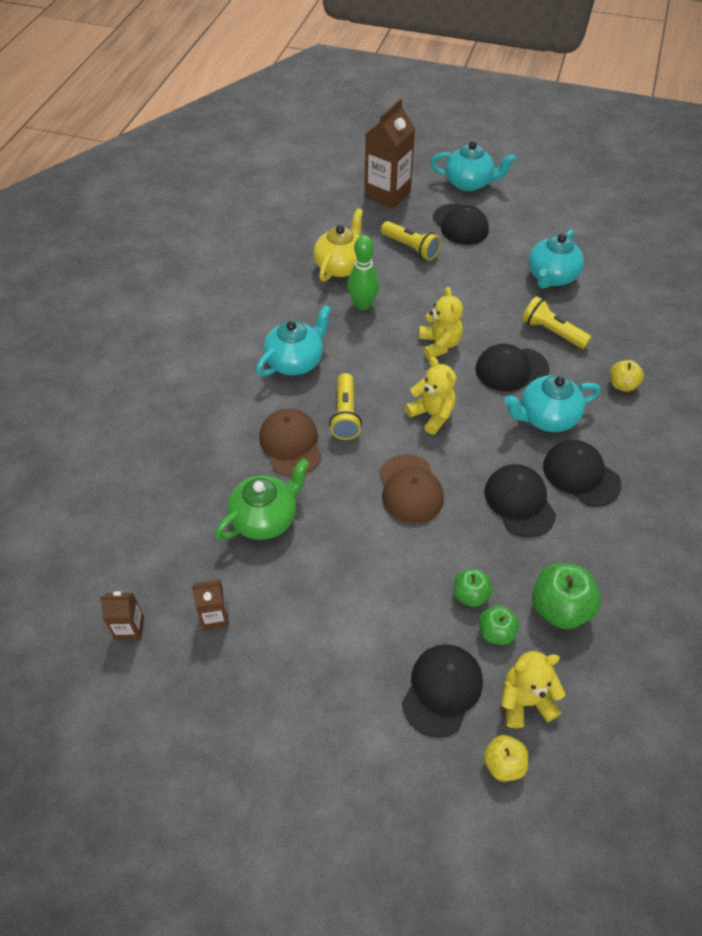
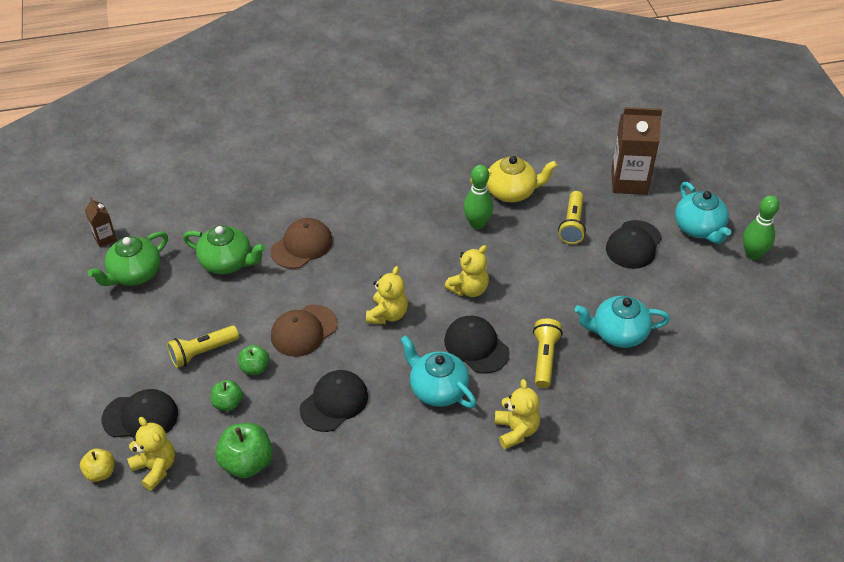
camera: 60 degrees right, 5 degrees down
brown carton [192,580,229,630] -> green teapot [88,232,168,286]
turquoise teapot [256,305,331,376] -> none
yellow flashlight [329,373,362,440] -> yellow flashlight moved to [167,326,239,368]
green apple [479,605,519,645] -> green apple moved to [238,345,270,375]
black cap [543,440,621,507] -> none
yellow apple [610,360,644,392] -> yellow teddy bear [495,379,540,449]
none -> green bowling pin [743,195,779,260]

